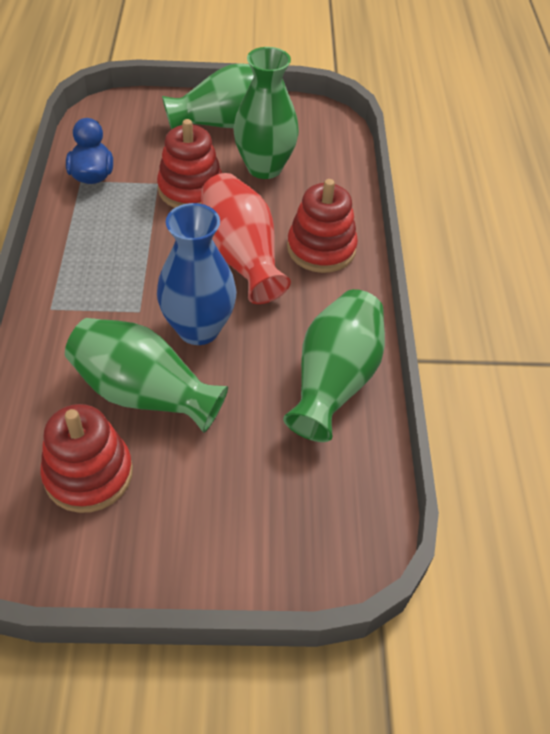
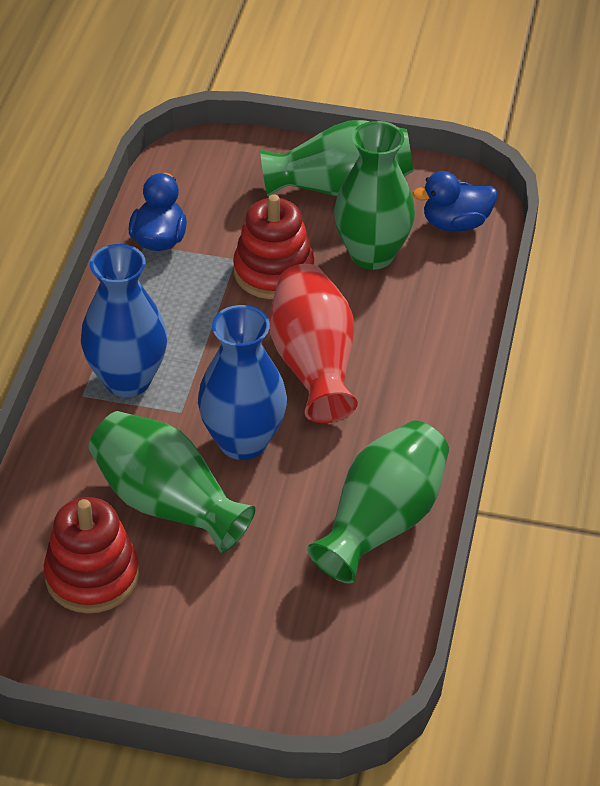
camera: 15 degrees right, 5 degrees down
red stacking toy [287,179,358,273] -> none
none -> blue vase [81,244,167,397]
none -> blue duck [412,171,497,232]

